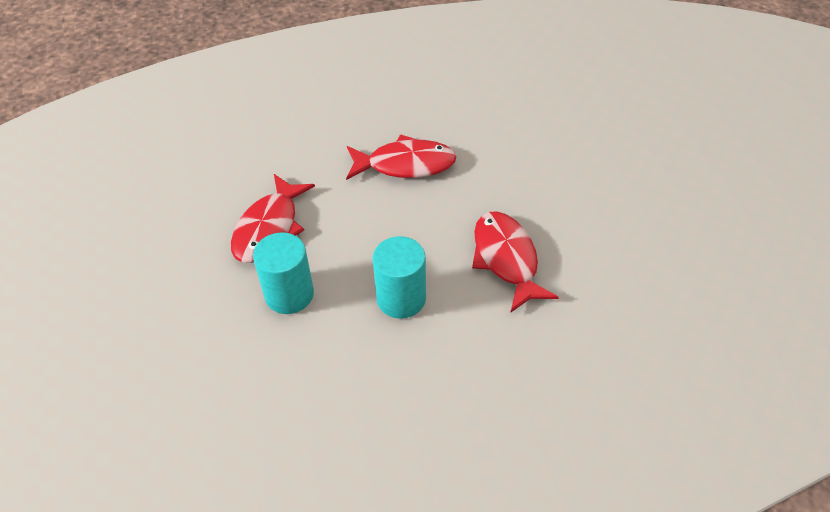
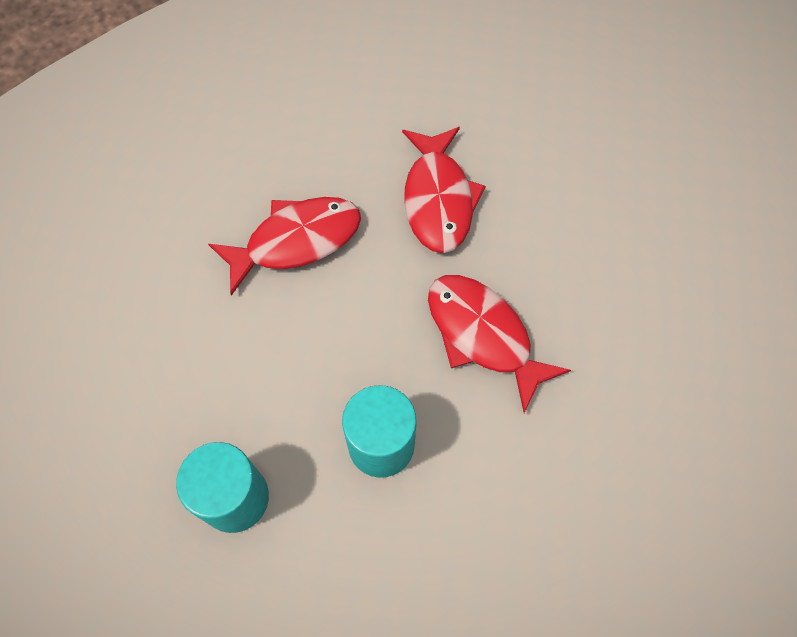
camera: 25 degrees left, 15 degrees up
red fish [231,174,315,263] -> red fish moved to [402,127,486,253]

